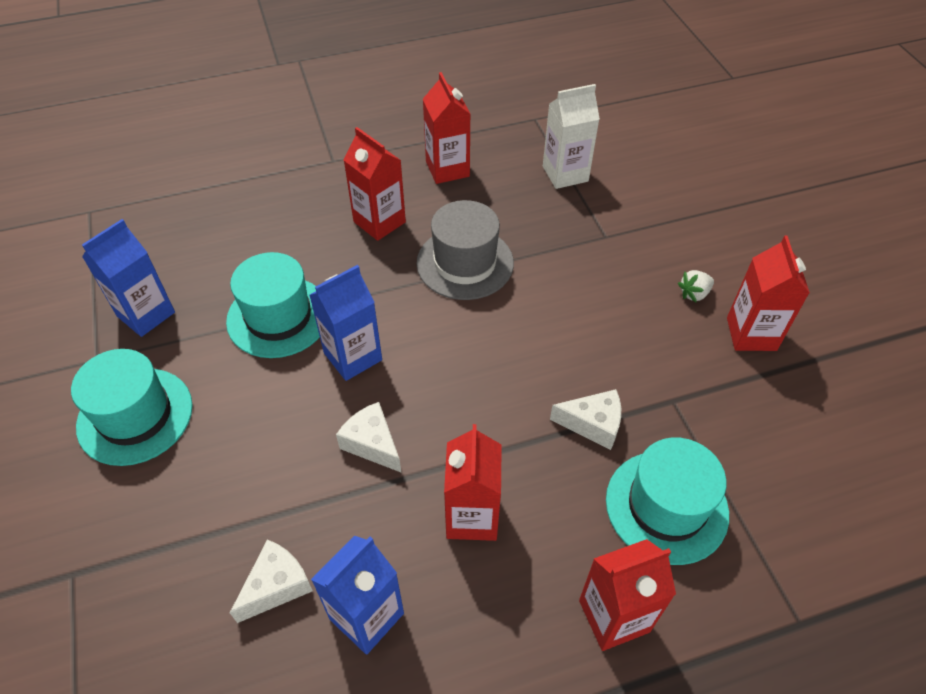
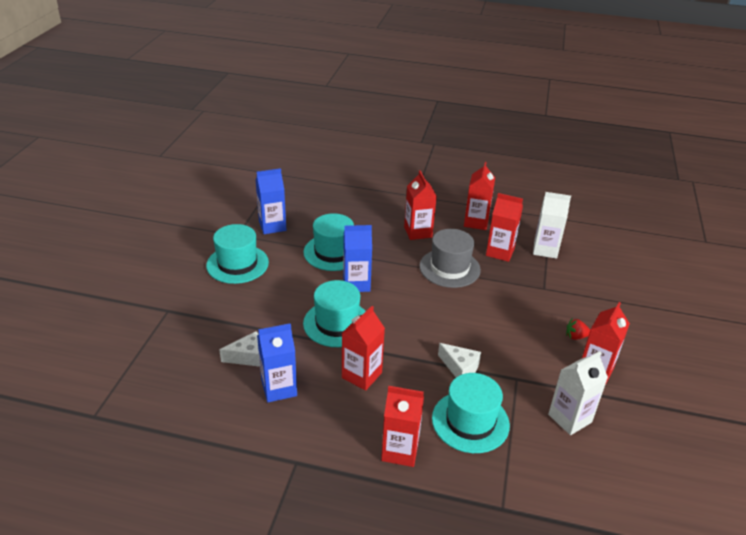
camera: 30 degrees right, 15 degrees down
white cheese [336,402,401,472] -> turquoise hat [303,280,366,347]
white strawberry [678,270,714,303] -> red strawberry [566,319,590,340]
none -> red carton [486,193,523,262]
none -> white carton [548,351,608,435]

